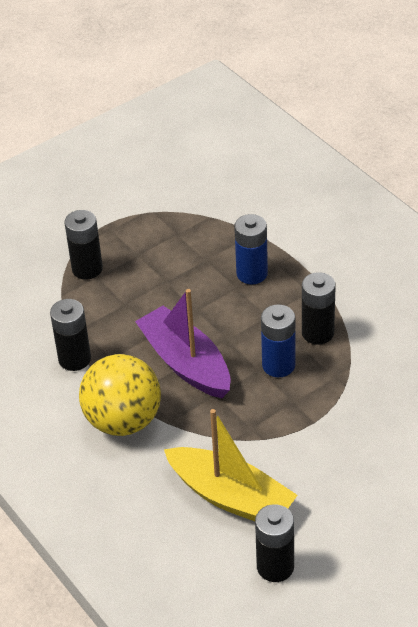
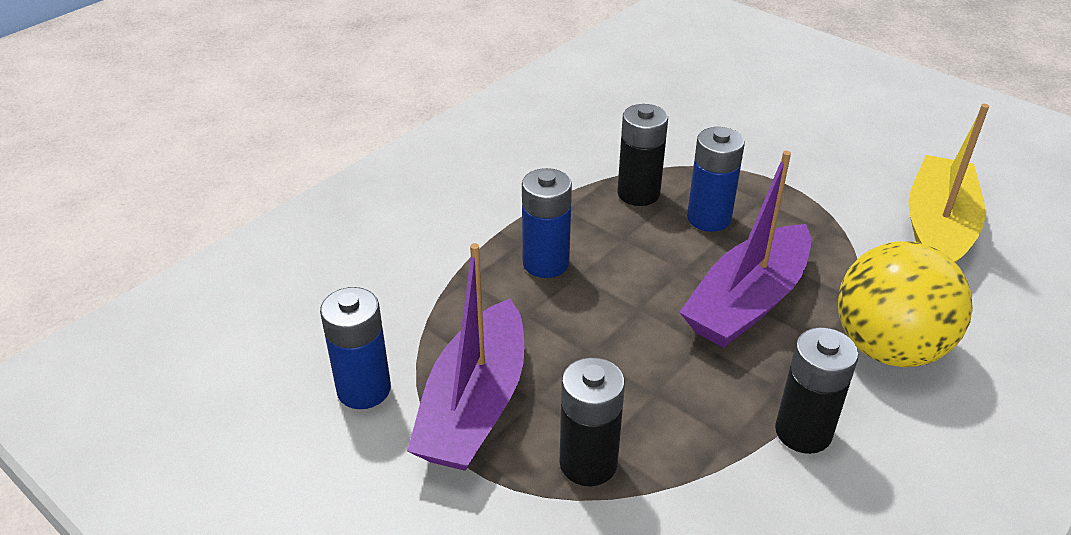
camera: 105 degrees left, 5 degrees down
black battery [255,504,294,582] -> none
none -> blue battery [320,287,391,409]
none -> purple boat [407,243,525,471]

